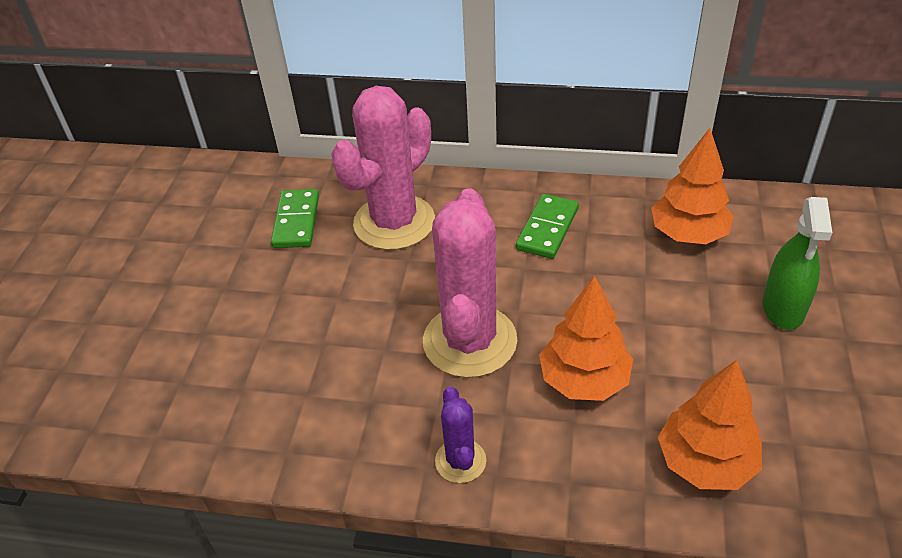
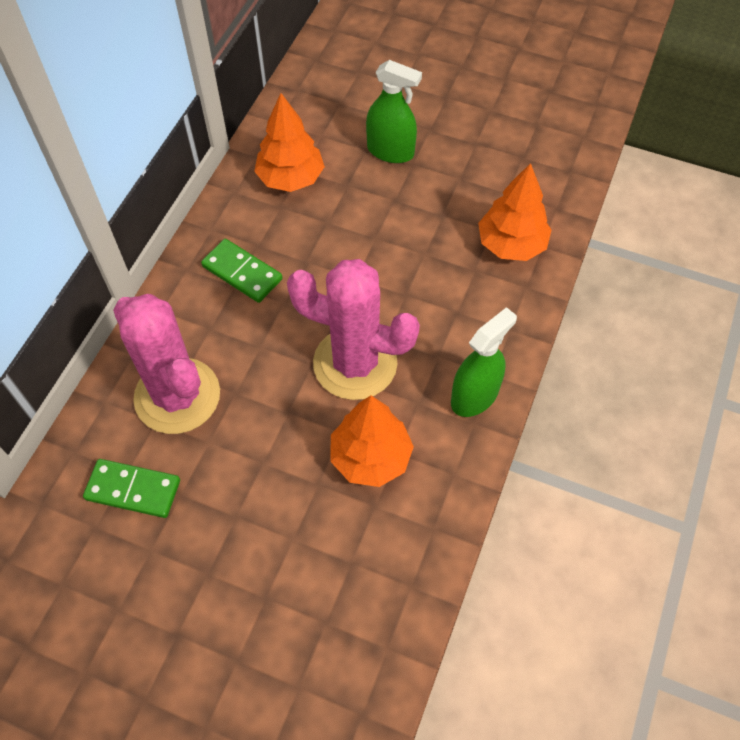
camera: 80 degrees left, 15 degrees up
purple cactus [435,387,486,483] -> green spray bottle [451,307,517,417]
orange tree [539,276,633,401] -> orange tree moved to [331,395,414,487]

